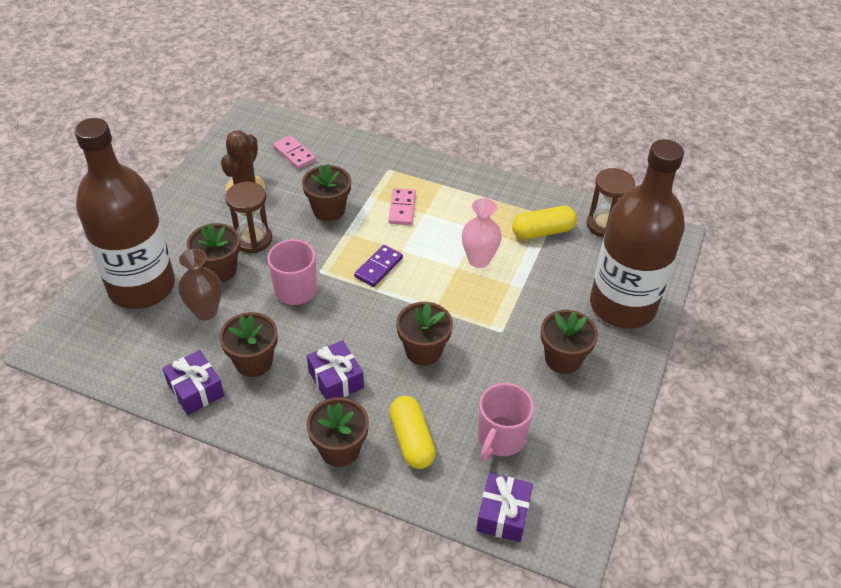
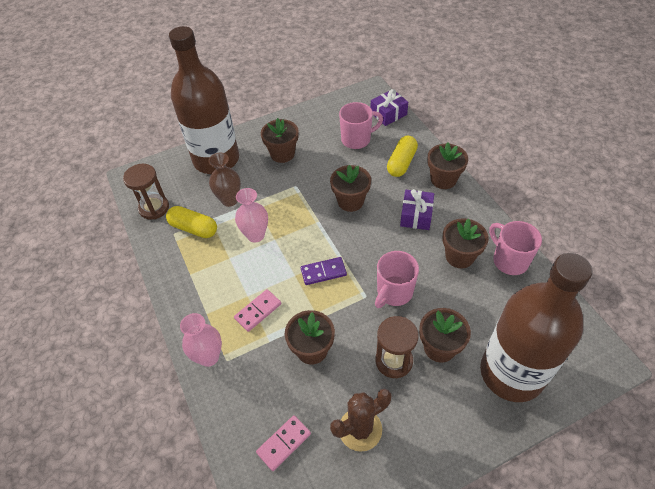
camera: 135 degrees left, 5 degrees up
purple gift [163,350,224,415] -> pink mug [489,221,542,275]
brown vase [179,249,222,320] -> brown vase moved to [208,153,241,207]
pink domino [273,135,316,169] -> pink domino turned 45 degrees clockwise [256,415,311,471]
none -> pink vase [180,313,222,367]

